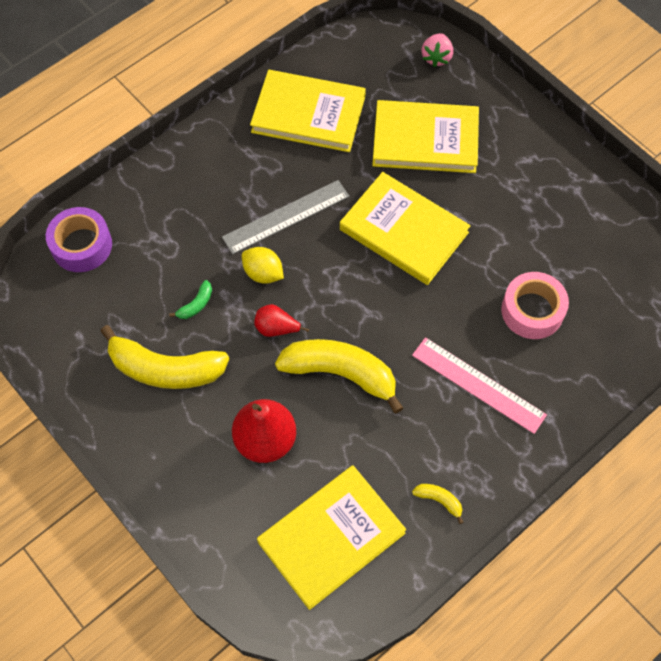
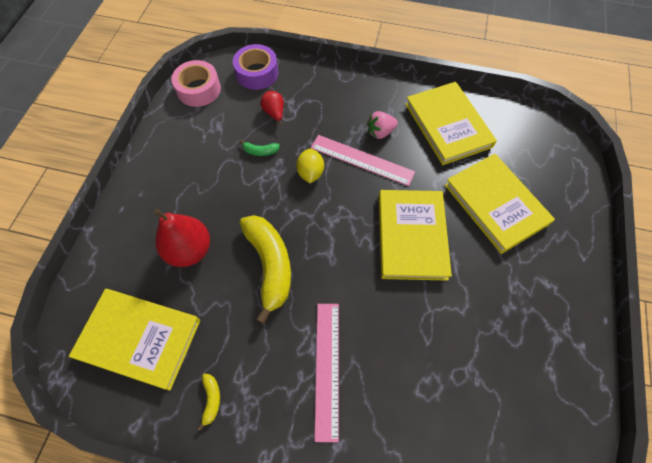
camera: 55 degrees right, 0 degrees up
yellow banana [100,325,229,389] -> none
grey ruler [222,180,349,254] -> pink ruler [311,135,415,186]
red pear [254,304,309,337] -> red pear moved to [261,91,284,126]
pink strawberry [422,33,453,67] -> pink strawberry moved to [367,111,398,139]
pink tape [501,272,569,339] -> pink tape moved to [171,60,221,107]

